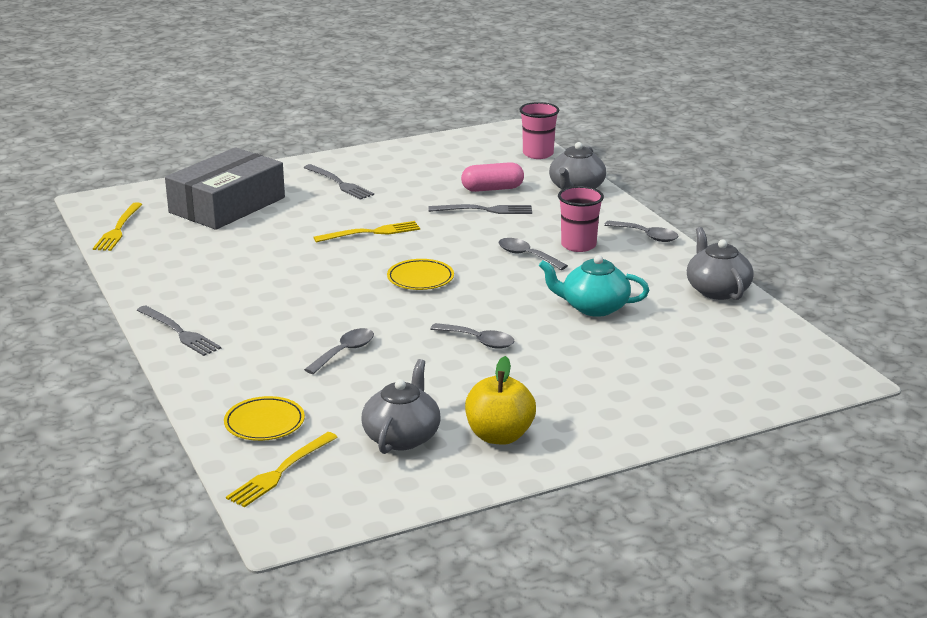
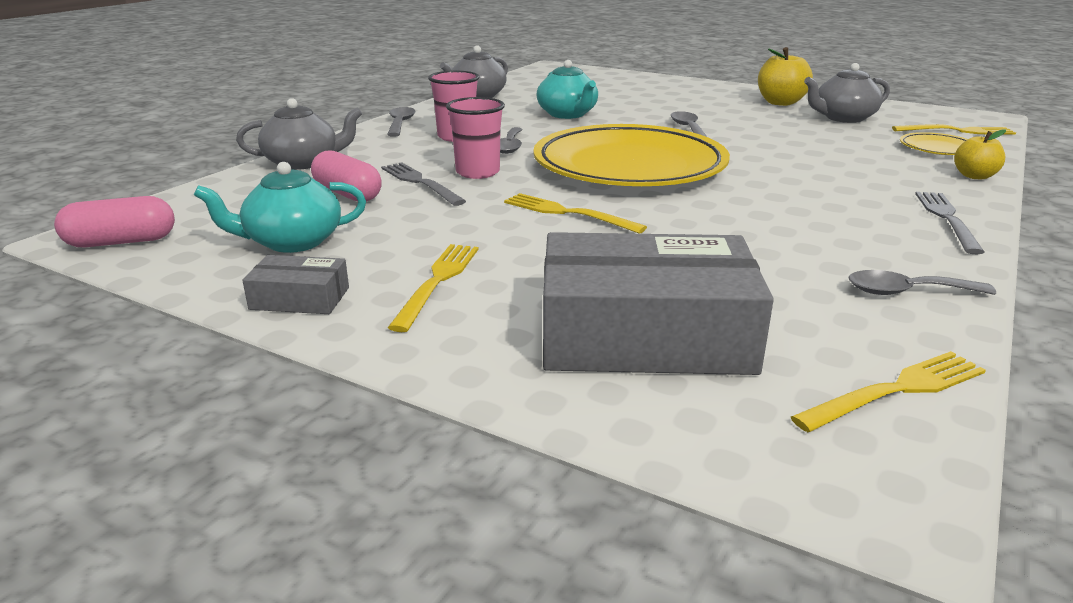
camera: 125 degrees left, 0 degrees up
grey fork [304,164,374,200] -> yellow fork [388,244,478,332]
grey spoon [304,328,374,374] -> grey spoon moved to [848,270,996,295]
yellow plate [387,259,454,290] -> yellow plate [533,124,730,186], size x2.46
pink cup [519,102,559,159] -> pink cup moved to [446,97,505,179]
none -> pink capsule [54,196,175,247]
none -> turquoise teapot [194,162,366,253]
none -> grey box [242,255,349,314]
none -> yellow apple [954,129,1006,179]

